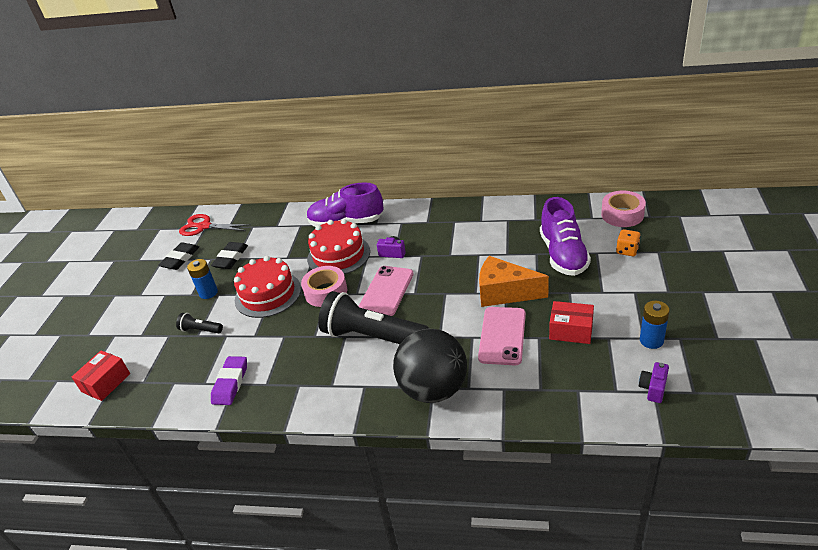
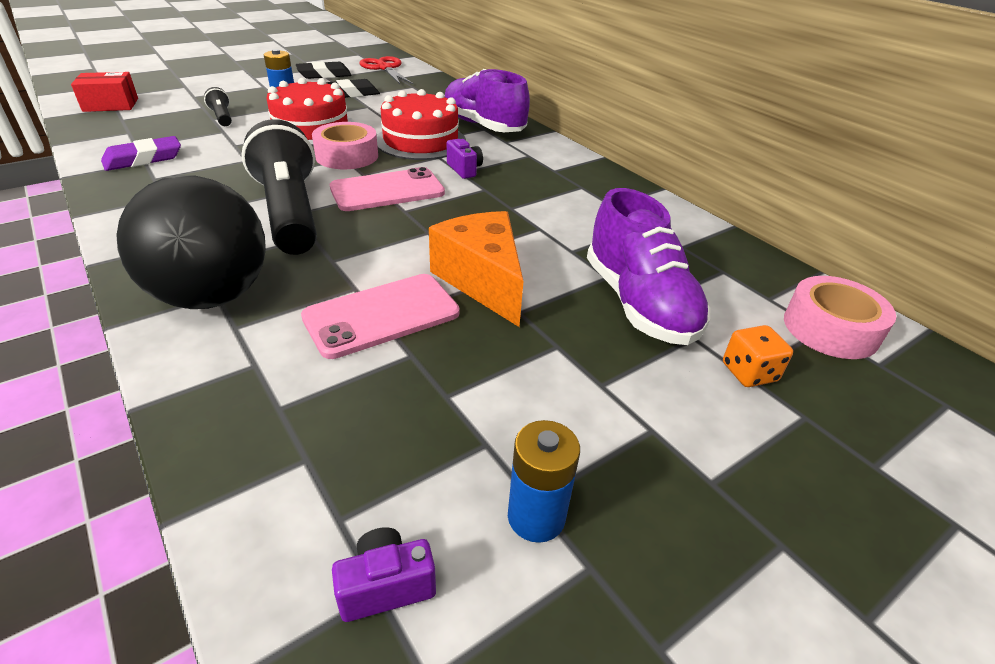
camera: 40 degrees right, 0 degrees up
purple shoe [540,197,591,276] -> purple shoe turned 60 degrees counterclockwise [587,188,711,345]
red box [549,301,594,344] -> none

